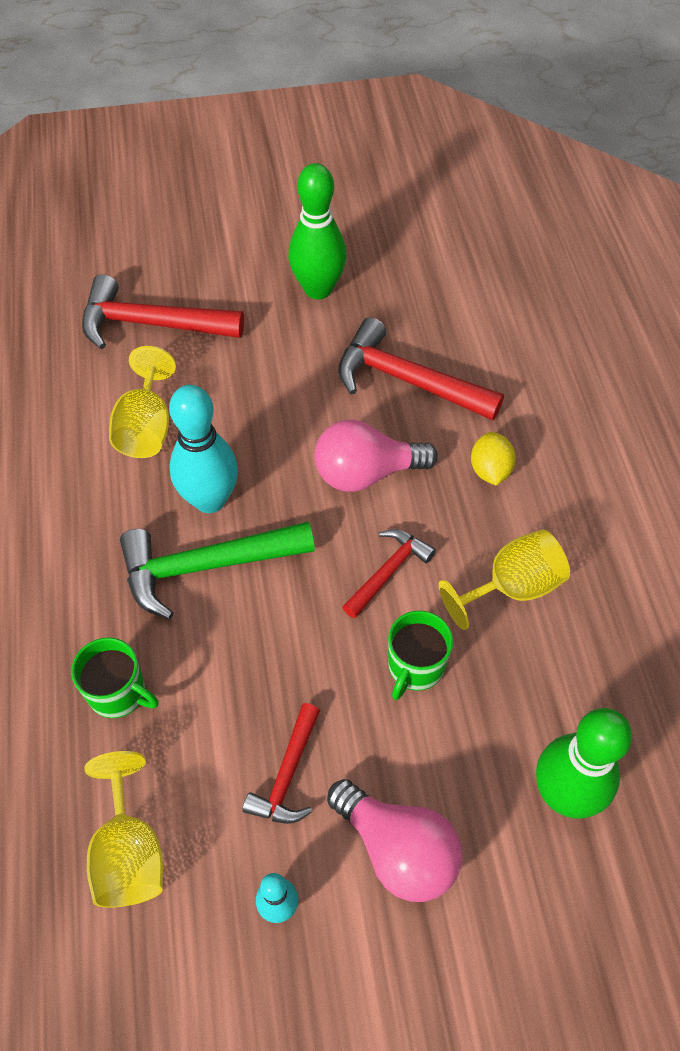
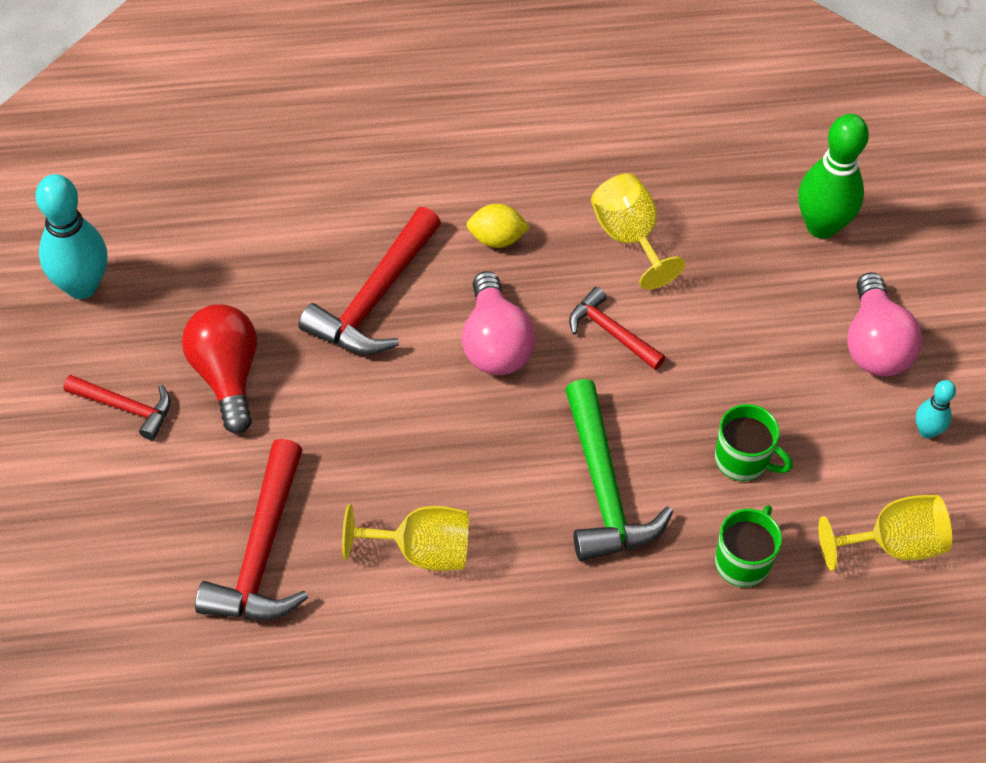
camera: 90 degrees left, 0 degrees up
turquoise bowling pin [169,385,238,513] -> turquoise bowling pin moved to [36,174,107,299]
red hammer [242,703,320,824] -> red hammer moved to [64,375,171,440]
green bowling pin [288,163,347,299] -> red light bulb [182,304,257,434]
pink light bulb [327,779,462,902] -> pink light bulb turned 135 degrees clockwise [847,272,922,376]
green mug [388,610,453,700] -> green mug moved to [715,404,793,481]

